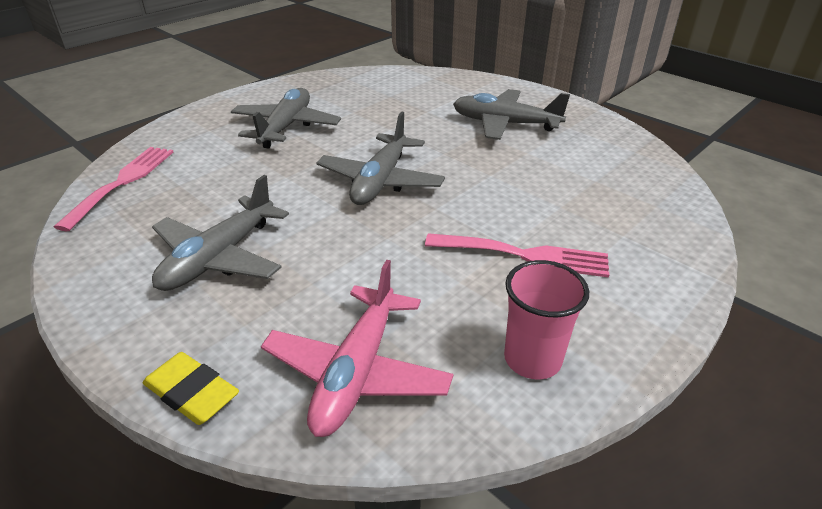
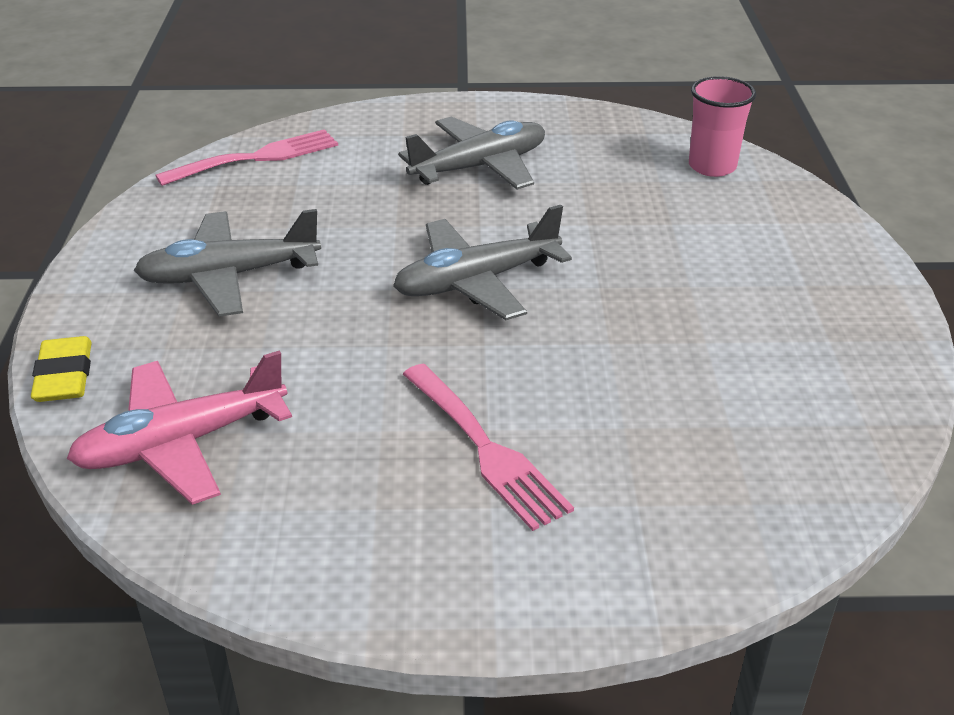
camera: 45 degrees right, 0 degrees up
grey plane [453,89,570,140] -> none
pink cup [504,260,589,380] -> pink cup moved to [689,76,756,177]

